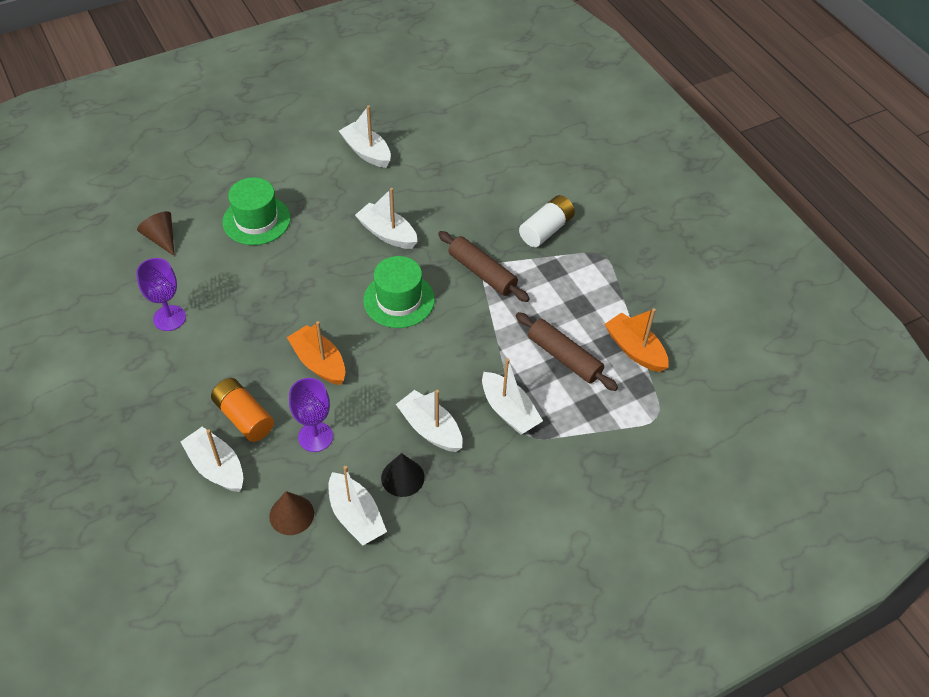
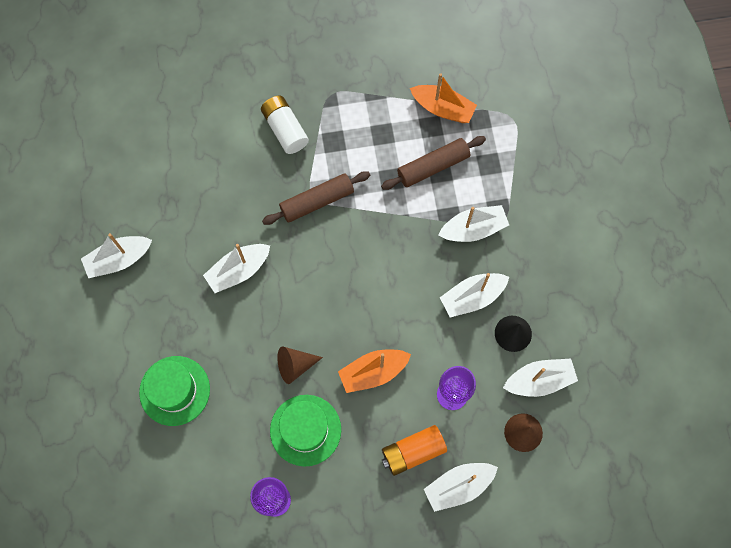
camera: 70 degrees left, 20 degrees up
brown cone [137,211,175,256] -> brown cone moved to [277,346,323,384]
green hat [363,256,435,328] -> green hat moved to [270,395,341,467]
orange boat [605,308,669,372] -> orange boat turned 135 degrees counterclockwise [410,73,477,123]

